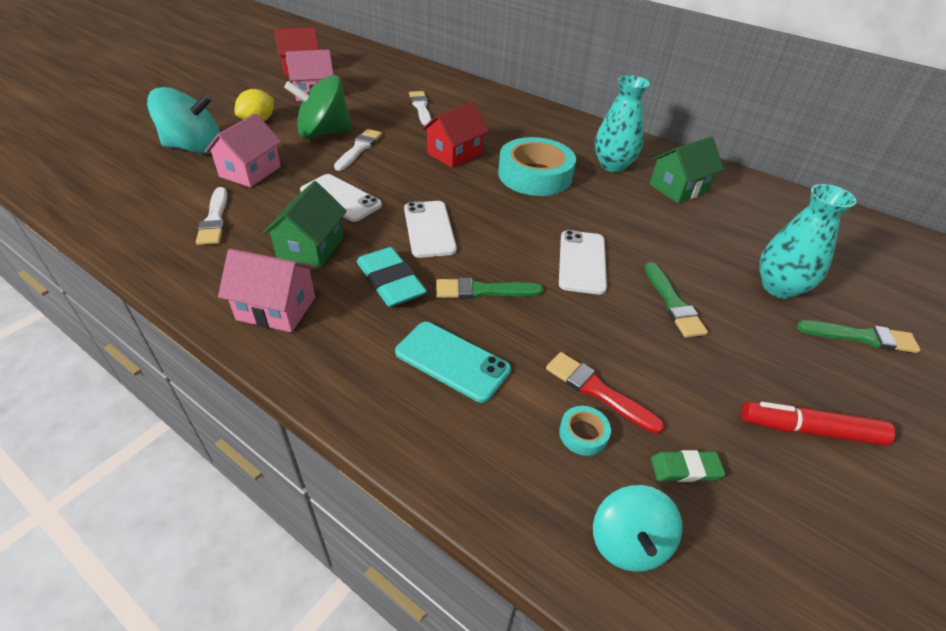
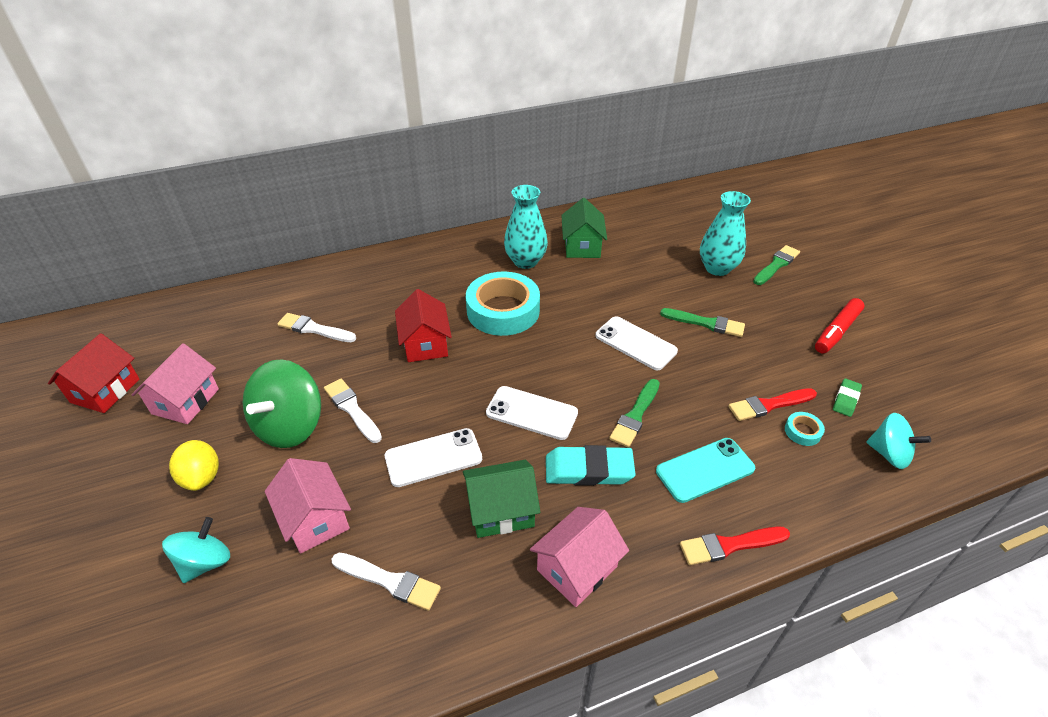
camera: 55 degrees left, 0 degrees up
turquoise spinning top [147,87,220,154] -> turquoise spinning top [162,517,230,583], size x0.62
green house [262,181,347,269] -> green house turned 60 degrees counterclockwise [463,460,540,538]
none -> red brush [680,527,790,565]

